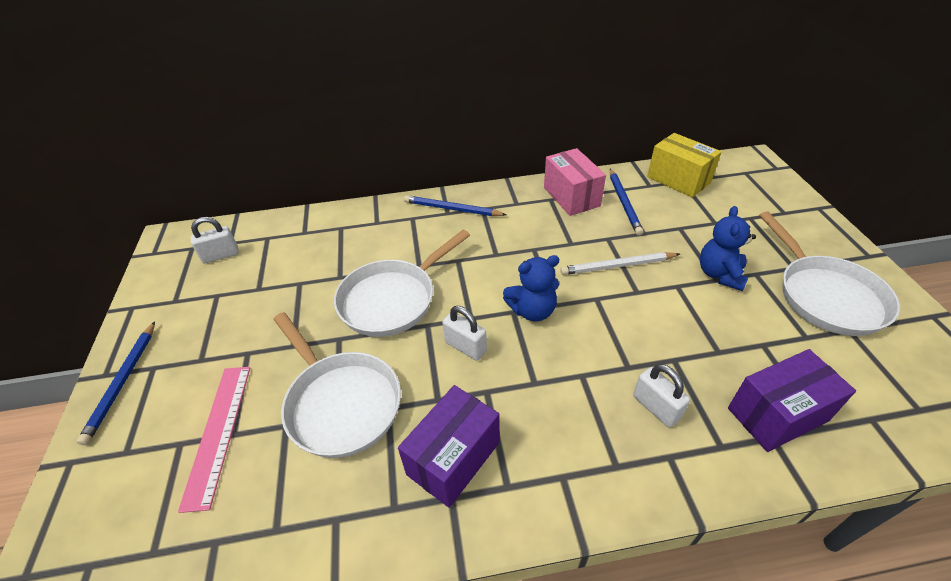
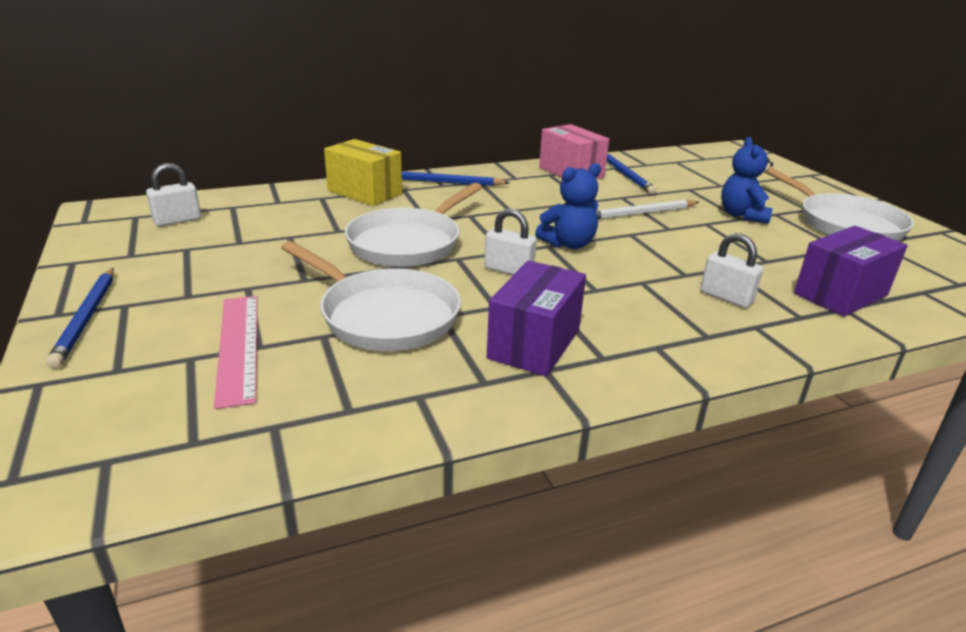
camera: 15 degrees left, 15 degrees down
yellow box [647,133,722,198] -> yellow box moved to [324,139,402,206]

